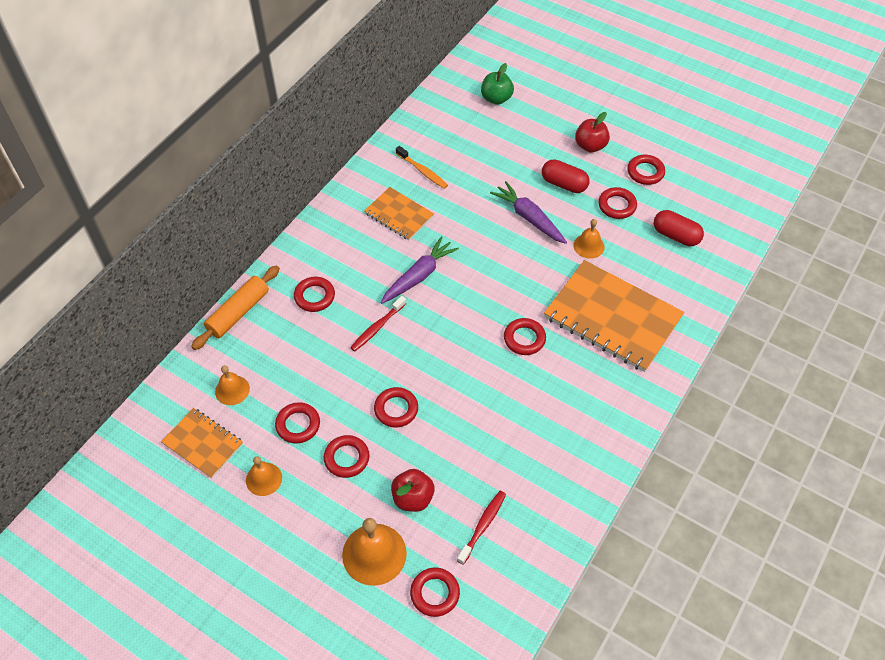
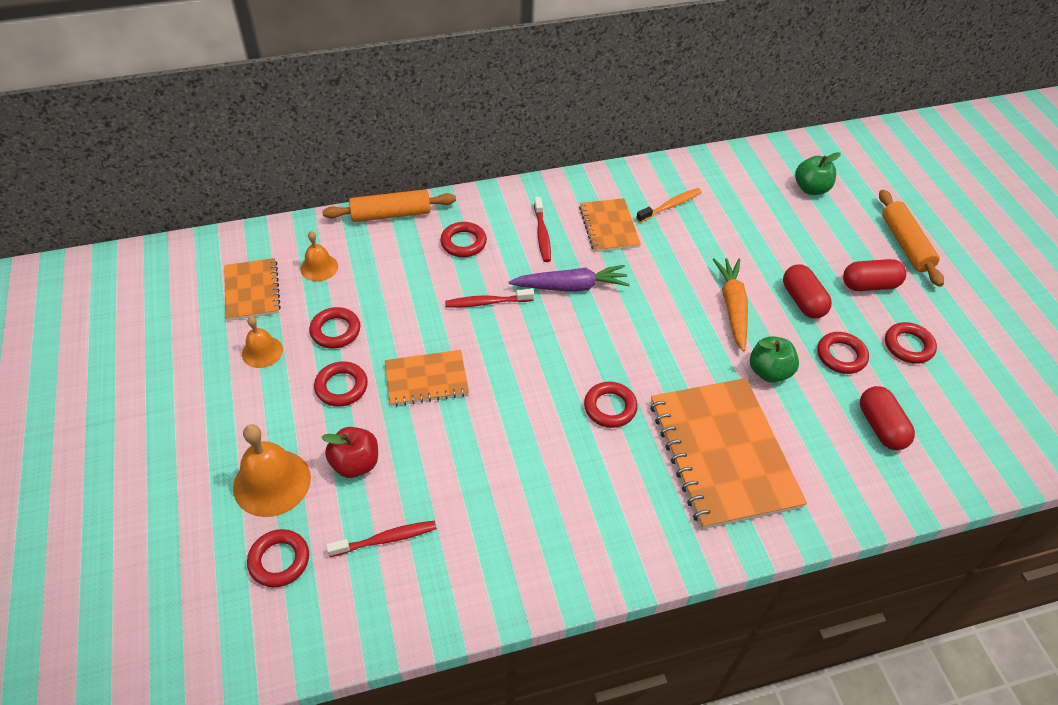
camera: 40 degrees right, 5 degrees down
red ring [374,387,418,428] -> orange notebook [385,350,469,407]
orange toothbrush [396,146,448,189] -> orange toothbrush turned 120 degrees counterclockwise [636,188,702,223]
purple carrot [490,181,567,244] -> orange carrot [713,258,748,351]
orange bell [573,219,605,259] -> green apple [750,336,799,383]
red apple [575,112,610,152] -> red capsule [843,259,906,291]
none -> red toothbrush [534,197,551,262]
none -> orange rolling pin [879,190,944,287]

